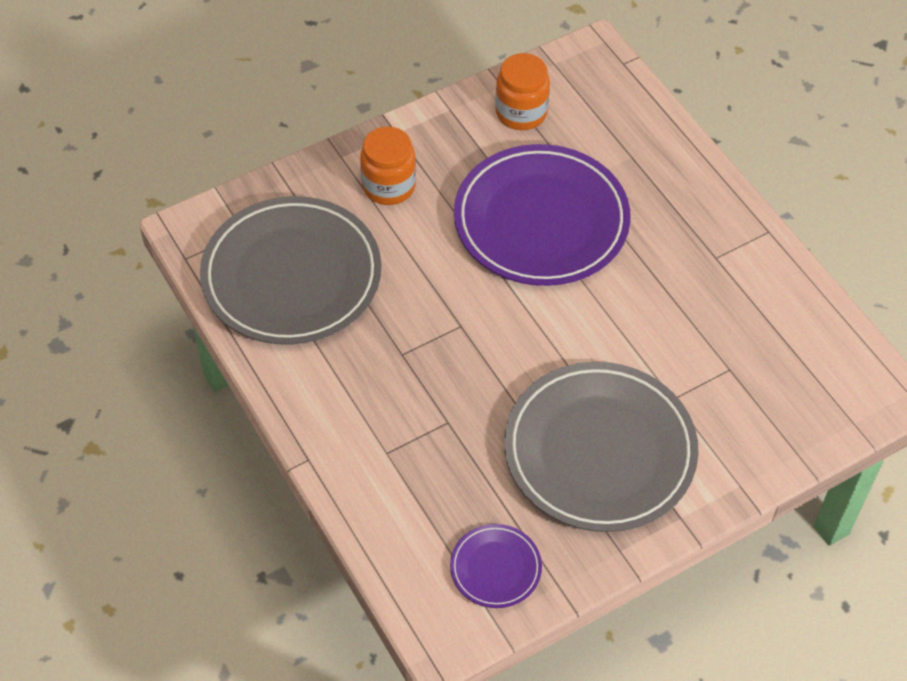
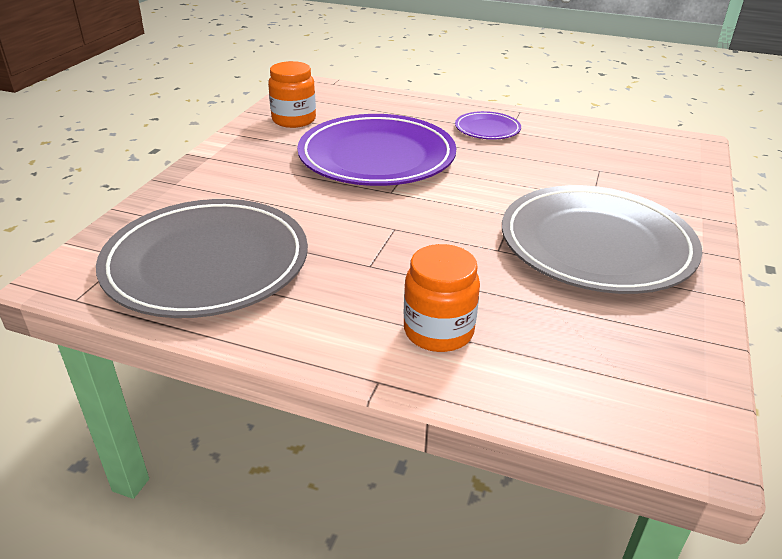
camera: 40 degrees left, 20 degrees down
orange jar [360,126,416,205] -> orange jar moved to [404,244,480,352]
purple plate [450,524,542,608] -> purple plate moved to [455,111,521,140]

